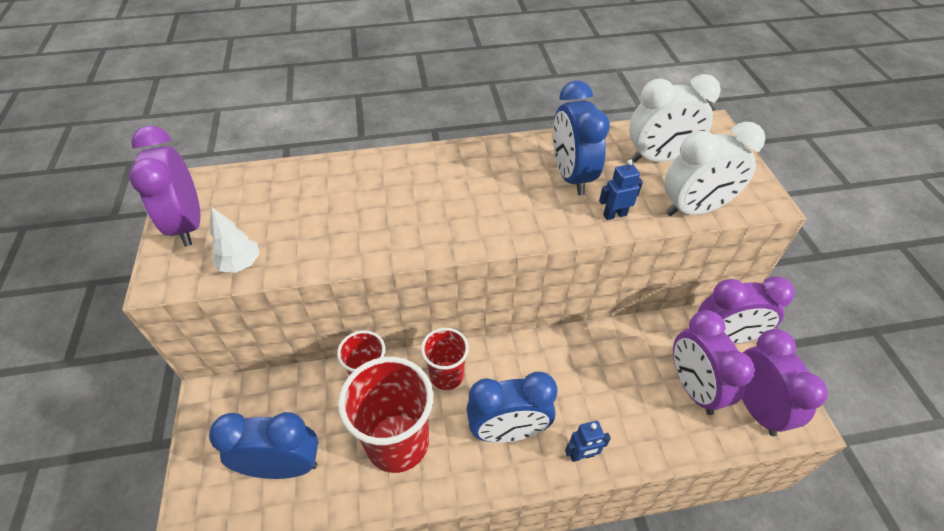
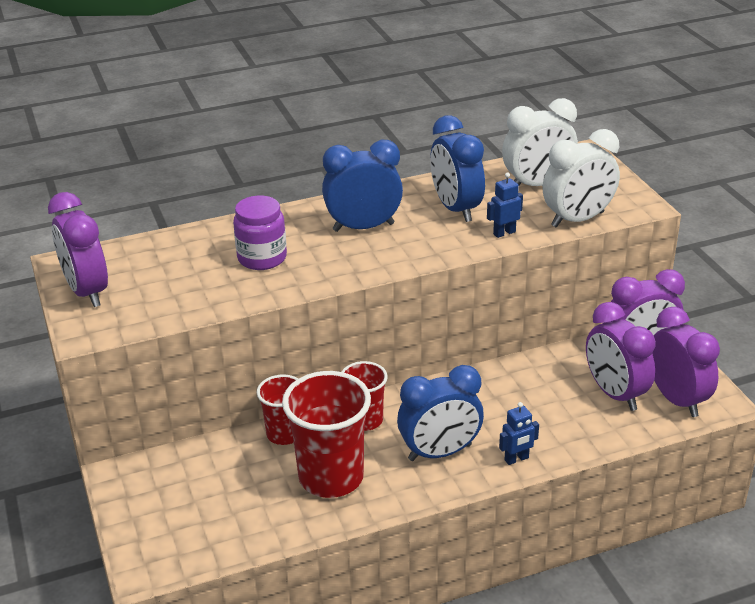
camera: 10 degrees left, 15 degrees down
blue clock [209,412,318,479] -> blue clock moved to [322,140,403,232]
white tree [210,207,260,273] -> none
none -> purple jar [233,196,287,270]

